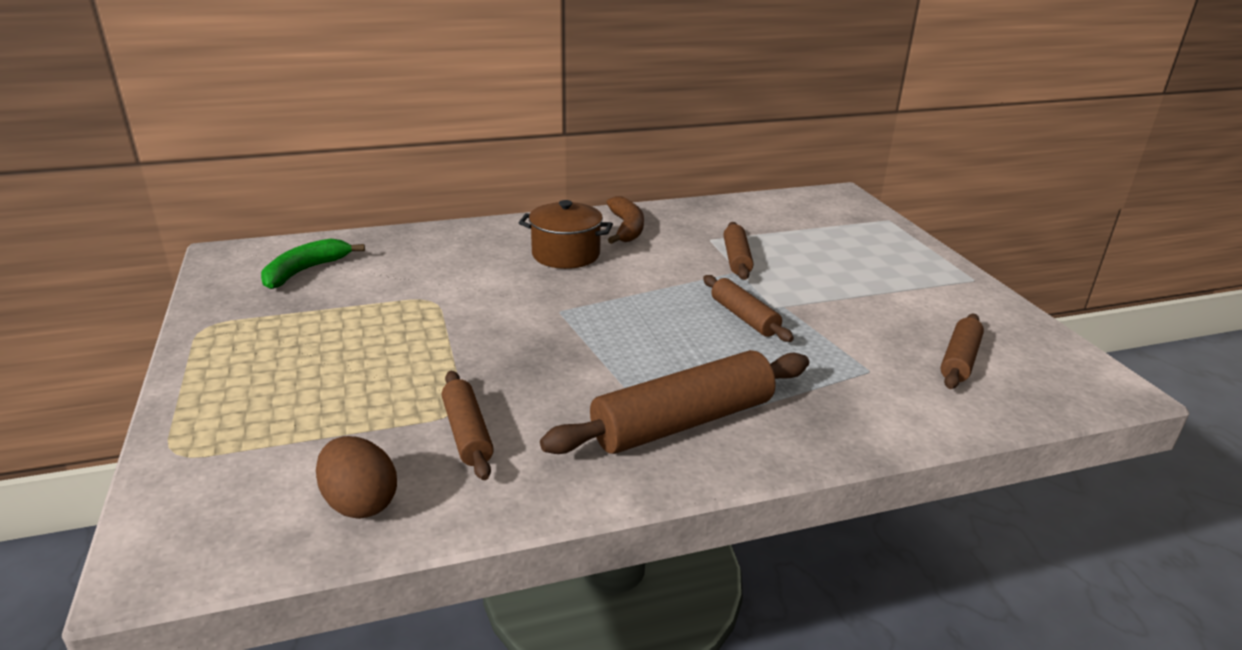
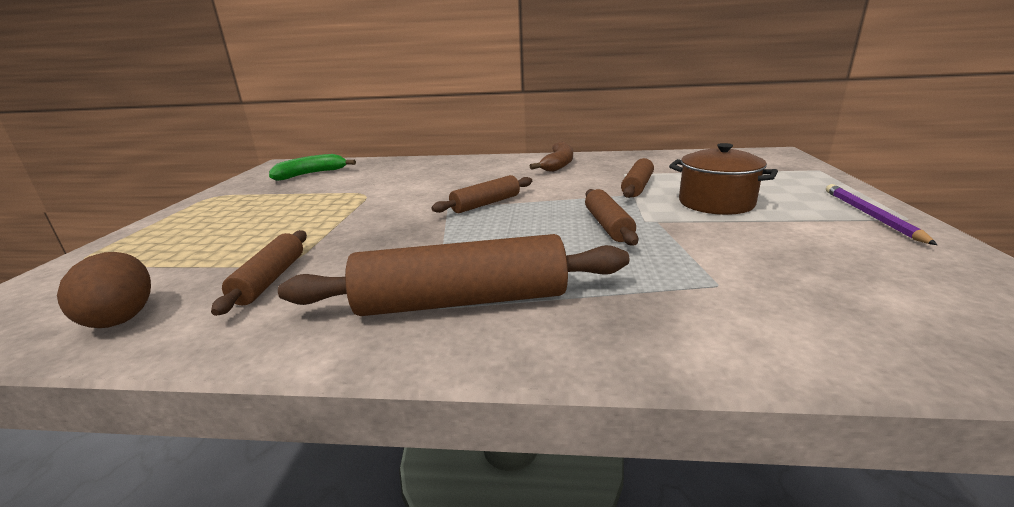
camera: 25 degrees right, 5 degrees down
brown pot [519,200,613,269] -> brown pot moved to [669,143,778,215]
brown rolling pin [941,314,984,389] -> brown rolling pin moved to [431,175,532,213]
none -> purple pencil [826,184,937,245]

